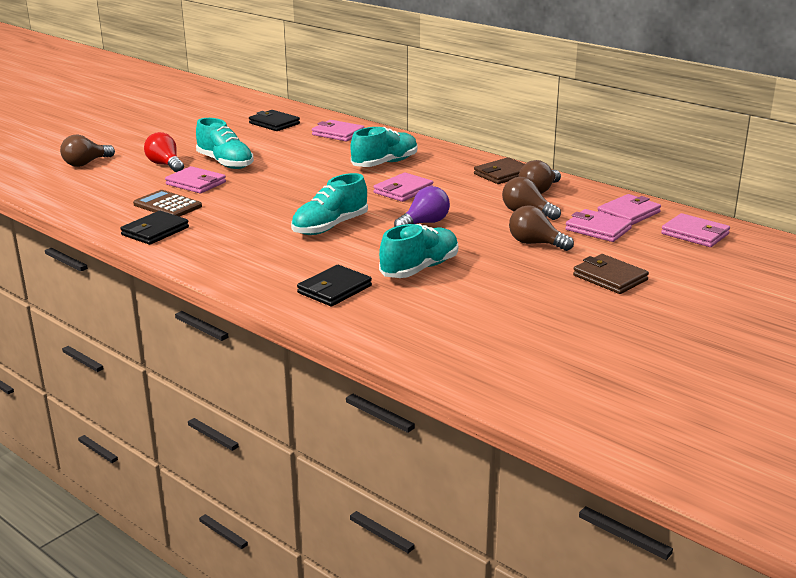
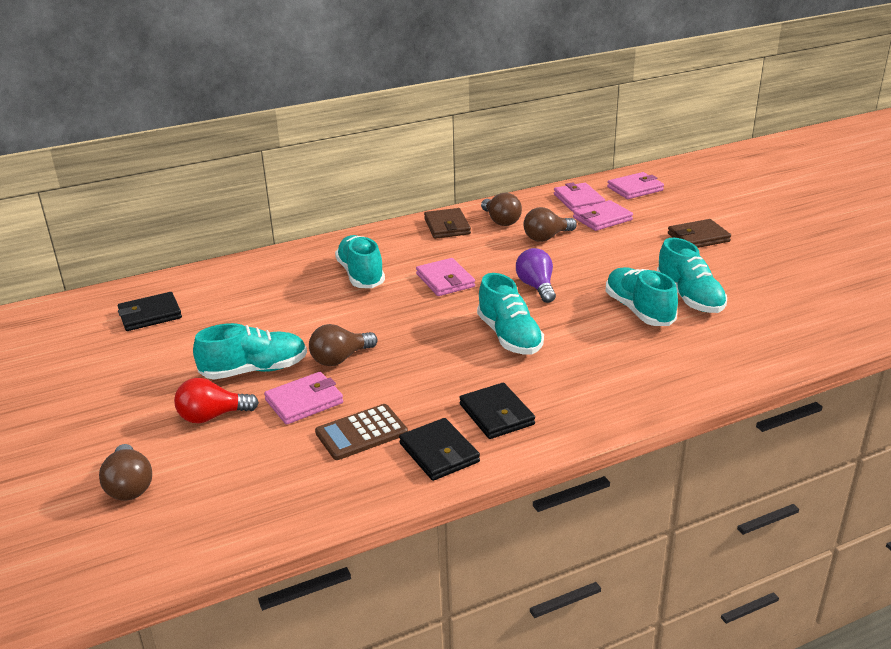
camera: 65 degrees left, 5 degrees up
black wallet [297,265,372,306] -> black wallet moved to [459,383,535,439]
pink wallet [312,120,365,141] -> none
brown light bulb [509,205,574,251] -> brown light bulb moved to [309,324,378,366]
none -> turquoise shoe [657,238,727,313]

